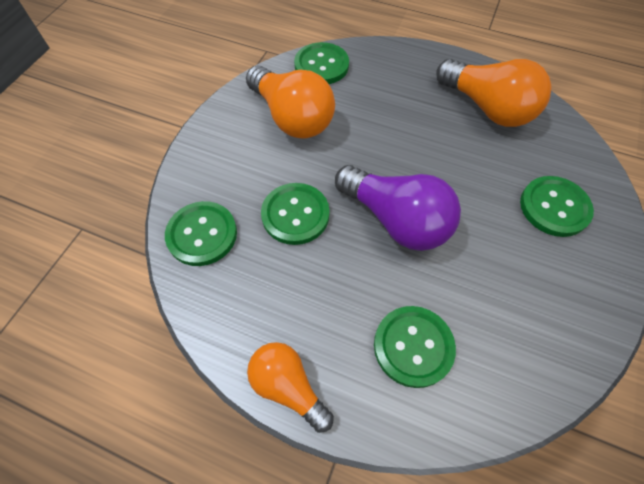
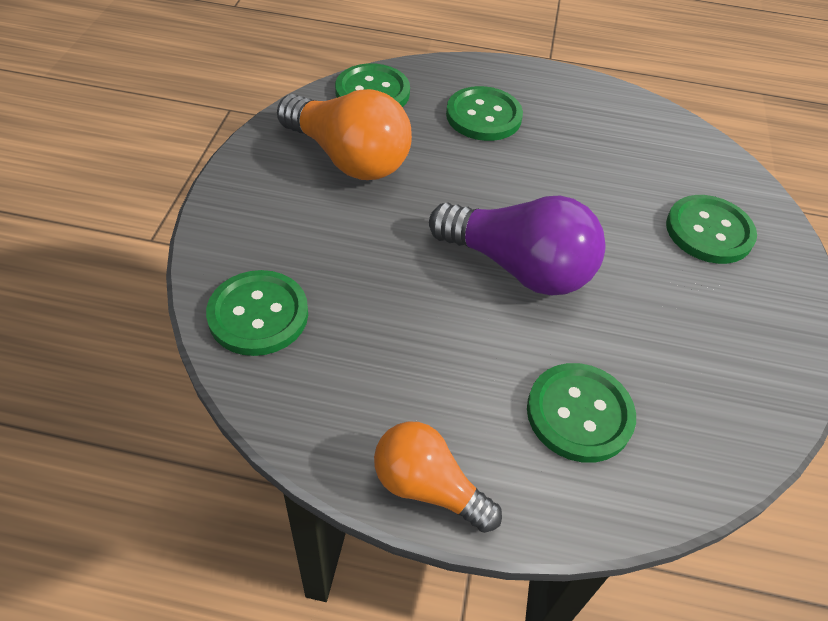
camera: 15 degrees left, 10 degrees down
green button [261,183,329,245] -> green button moved to [446,86,523,141]
orange light bulb [436,59,552,127] -> none

